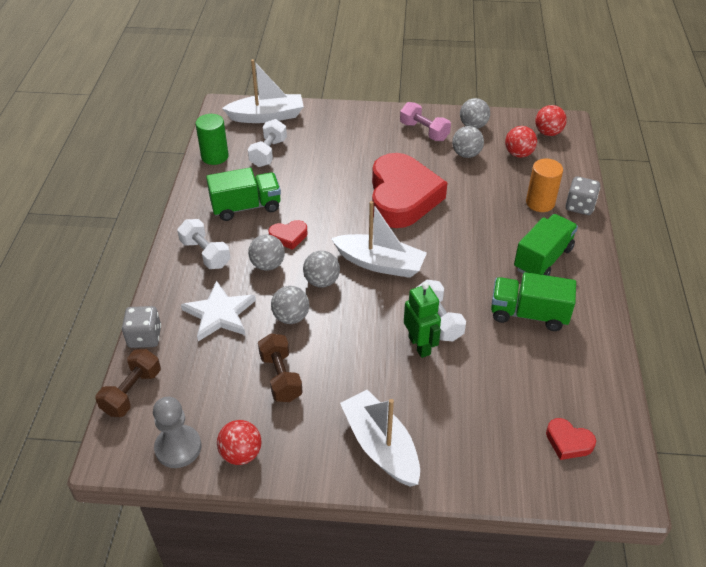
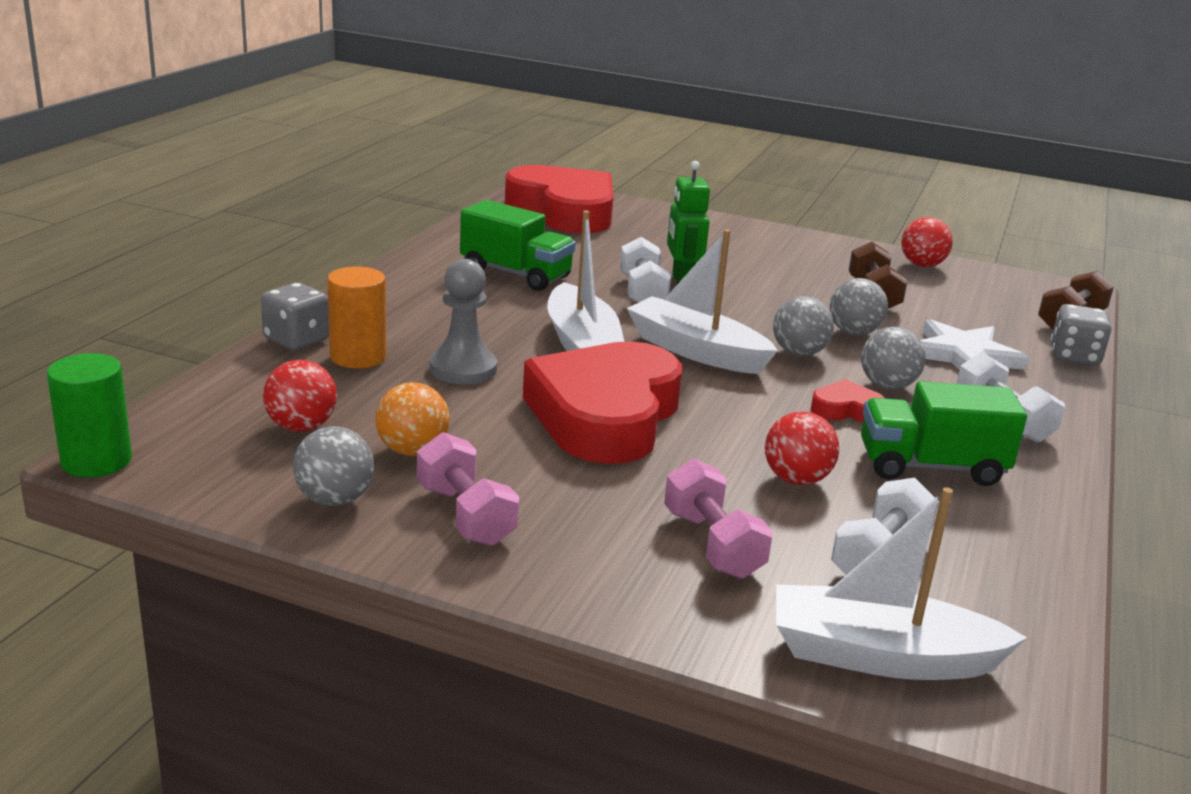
camera: 165 degrees left, 20 degrees down
grey pawn [153,397,201,468] -> grey pawn moved to [429,259,497,384]
green cylinder [196,114,229,165] -> green cylinder moved to [47,353,132,477]
white boat [340,390,420,487] -> white boat moved to [547,210,624,351]
grey ball [452,126,484,158] -> orange ball [375,382,450,456]
green truck [514,214,578,276] -> none
red ball [535,105,567,136] -> red ball moved to [765,412,839,485]
red heart [546,418,596,460] -> red heart [505,165,614,233], size x2.43
none -> pink dumbbell [664,458,773,579]

